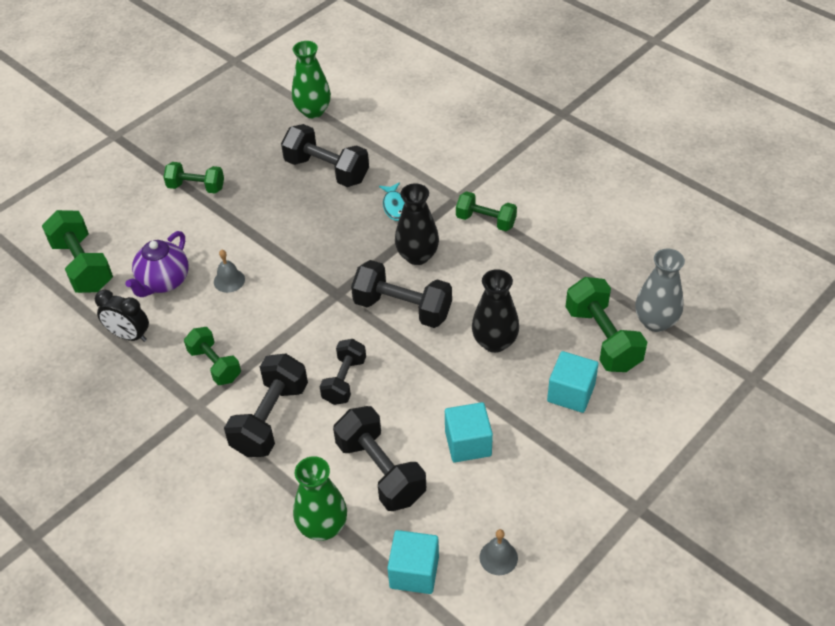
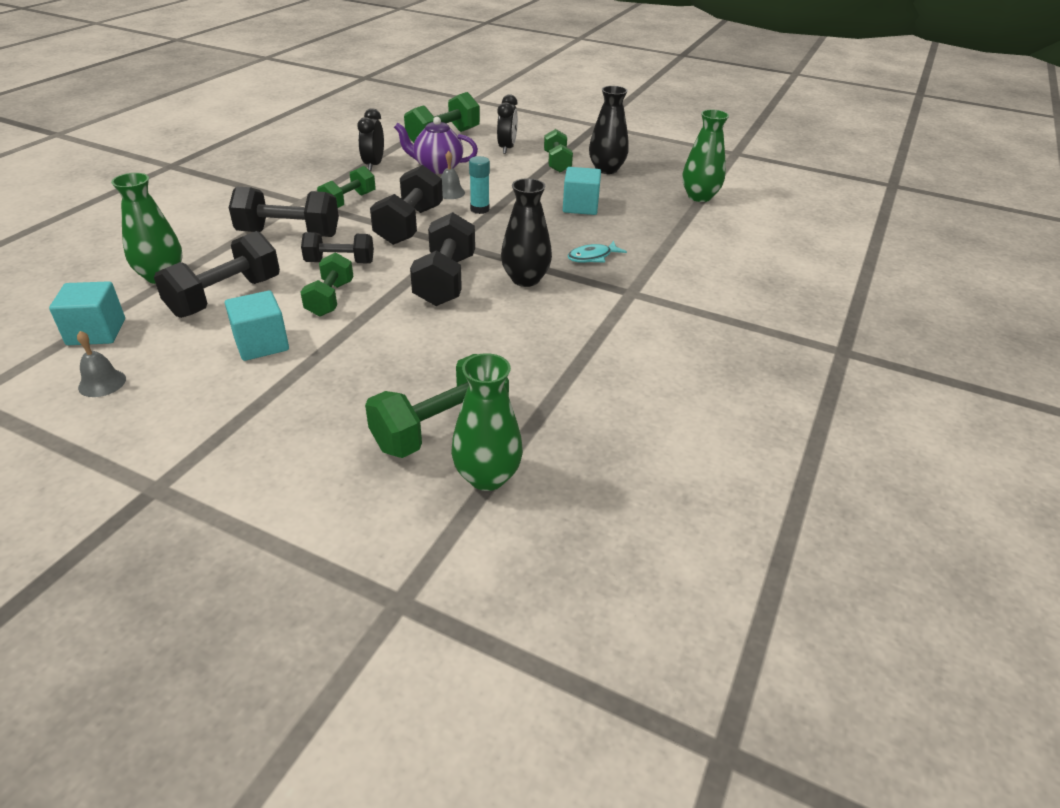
camera: 70 degrees right, 10 degrees down
black dumbbell [281,124,369,187] -> black dumbbell moved to [370,165,443,245]
green dumbbell [456,191,517,231] -> green dumbbell moved to [300,252,354,317]
black vase [472,269,519,353] -> black vase moved to [589,86,629,174]
turquoise cube [547,351,598,413] -> turquoise cube moved to [563,167,601,215]
grey vase [635,249,685,332] -> green vase [451,353,523,491]
none -> turquoise glue stick [469,156,490,214]
none -> black clock [497,94,518,154]

